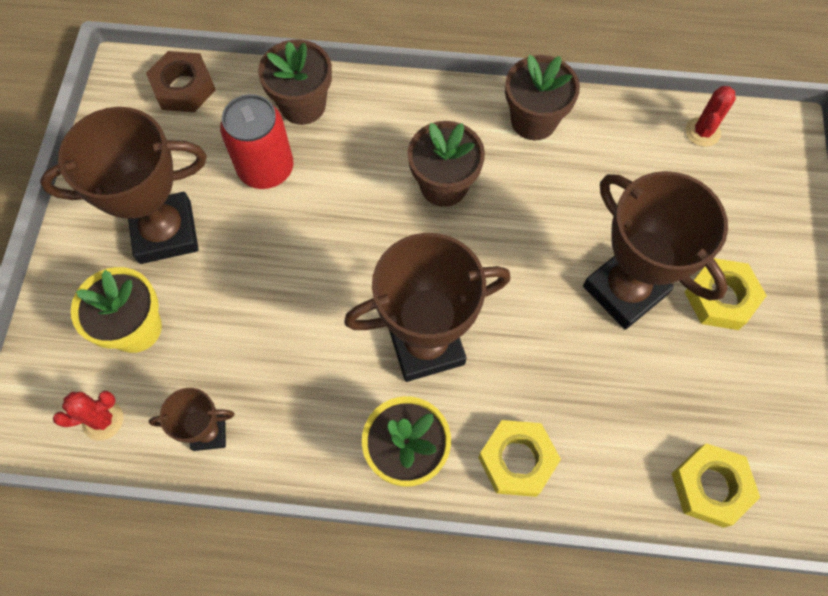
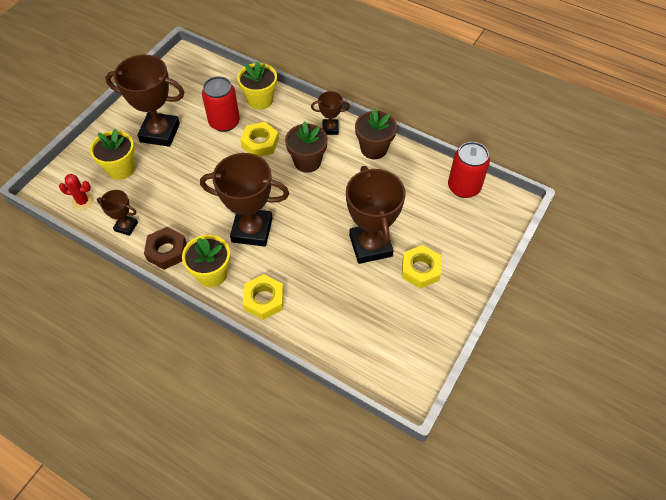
camera: 25 degrees right, 10 degrees down
brown nut [146,51,216,112] -> brown nut moved to [144,227,187,270]
brown flower pot [258,39,332,125] -> yellow flower pot [237,61,277,110]
yellow nut [672,443,760,528] -> yellow nut moved to [240,122,279,157]
red cactus [686,86,736,147] -> red can [448,142,490,198]
none -> brown trophy [311,91,350,135]

